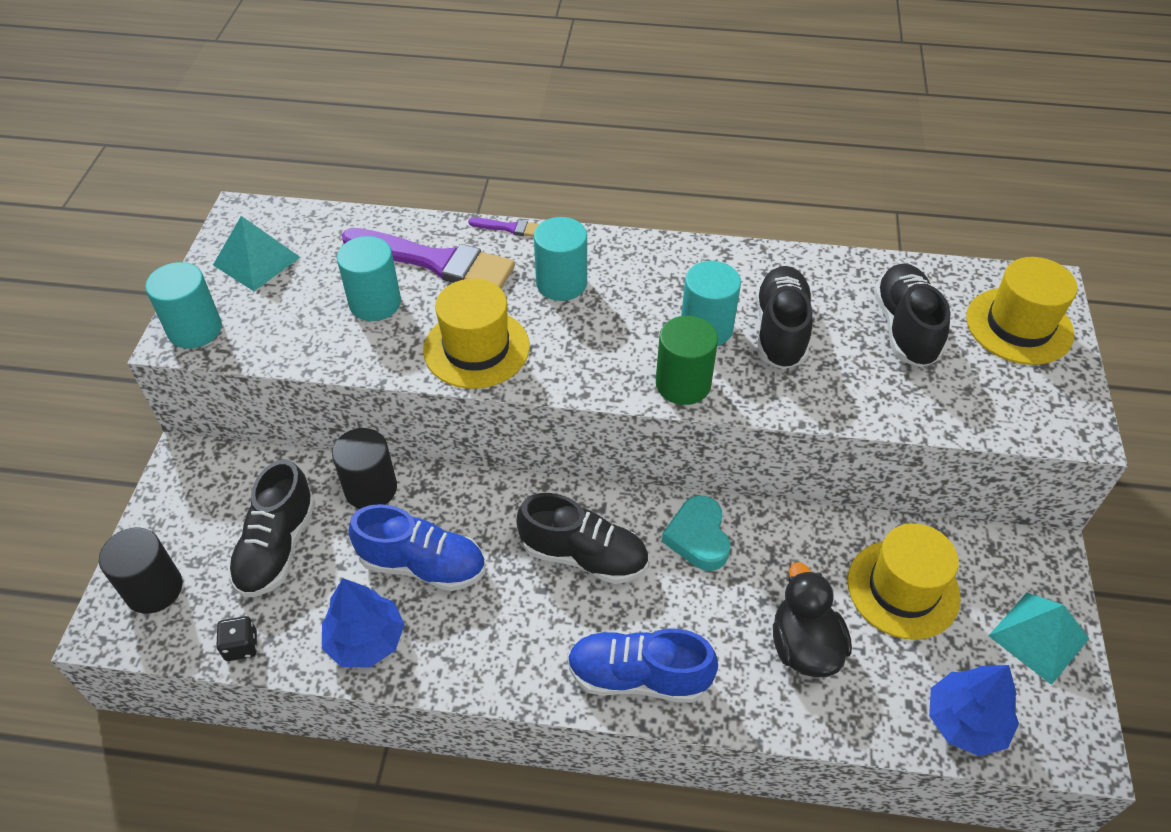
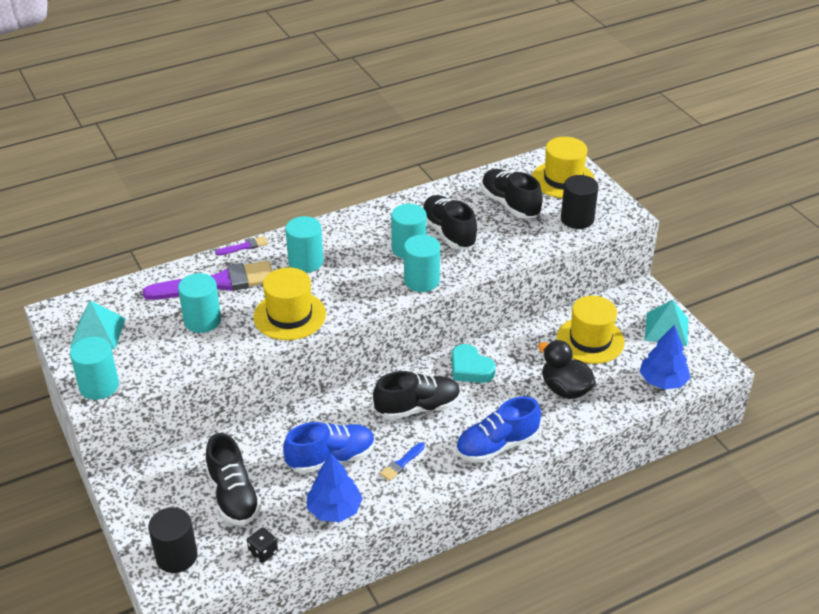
camera: 35 degrees left, 10 degrees down
black cylinder [332,428,397,509] -> black cylinder moved to [561,175,599,229]
green cylinder [656,316,718,405] -> turquoise cylinder [404,235,440,292]
none -> blue brush [380,443,425,481]

